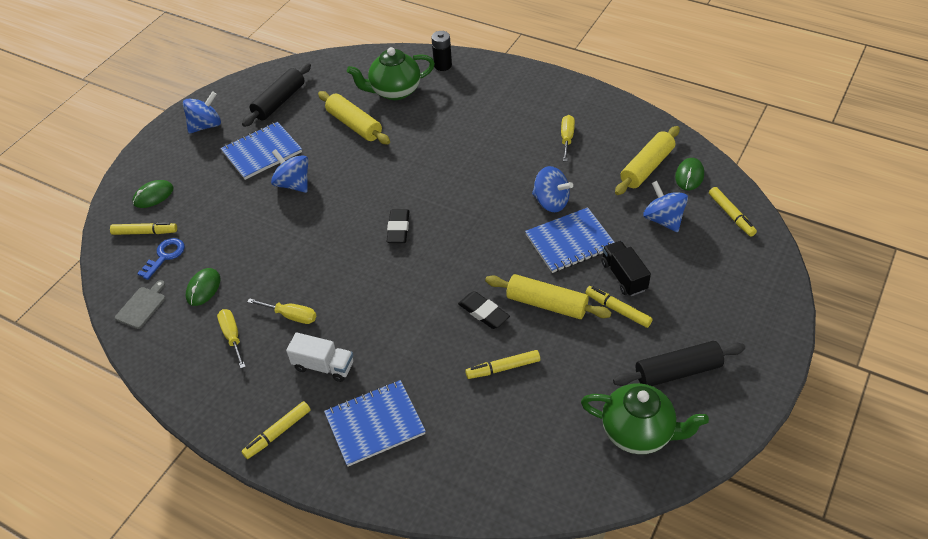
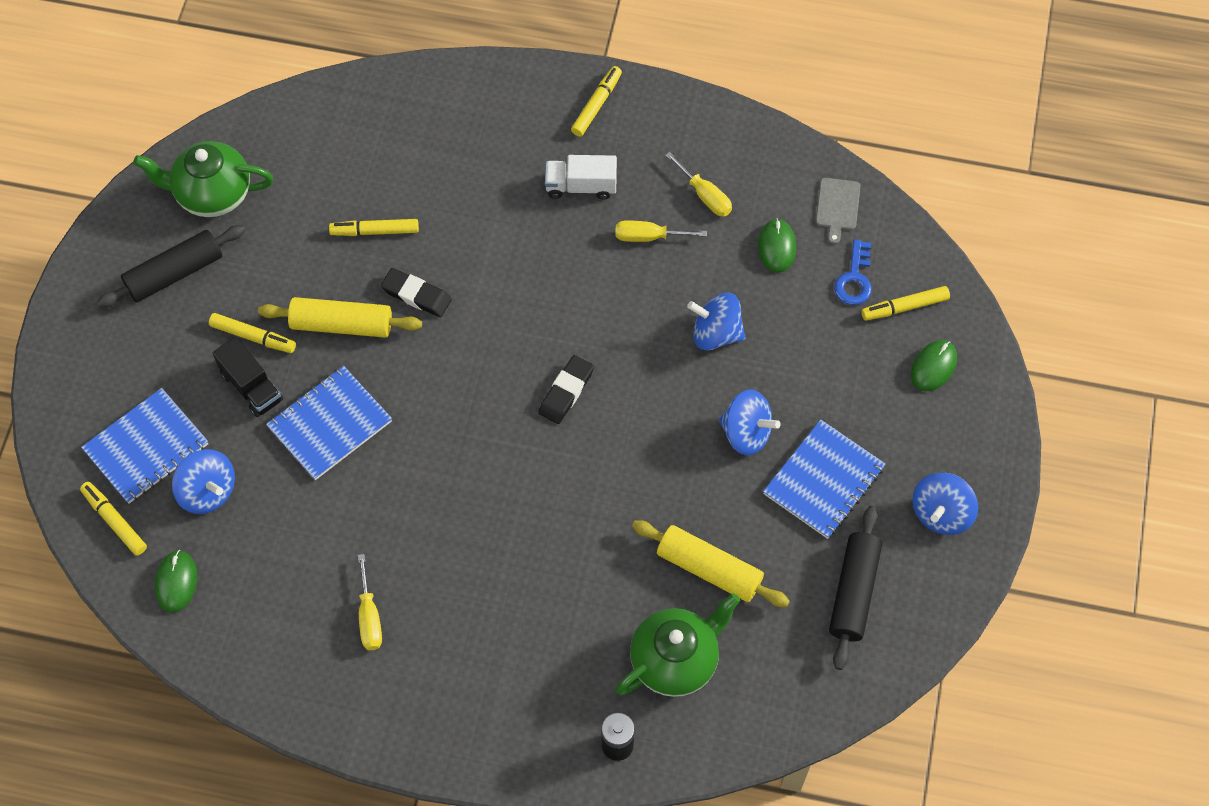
camera: 160 degrees right, 15 degrees up
blue notebook [324,380,426,466] -> blue notebook moved to [81,388,208,504]
black eraser [387,209,409,243] -> black eraser turned 45 degrees clockwise [539,355,594,424]
yellow marker [465,350,540,379] -> yellow marker turned 150 degrees counterclockwise [329,219,419,236]
blue spinning top [532,166,573,212] -> blue spinning top moved to [687,293,746,350]
yellow rolling pin [615,126,680,195] -> none

